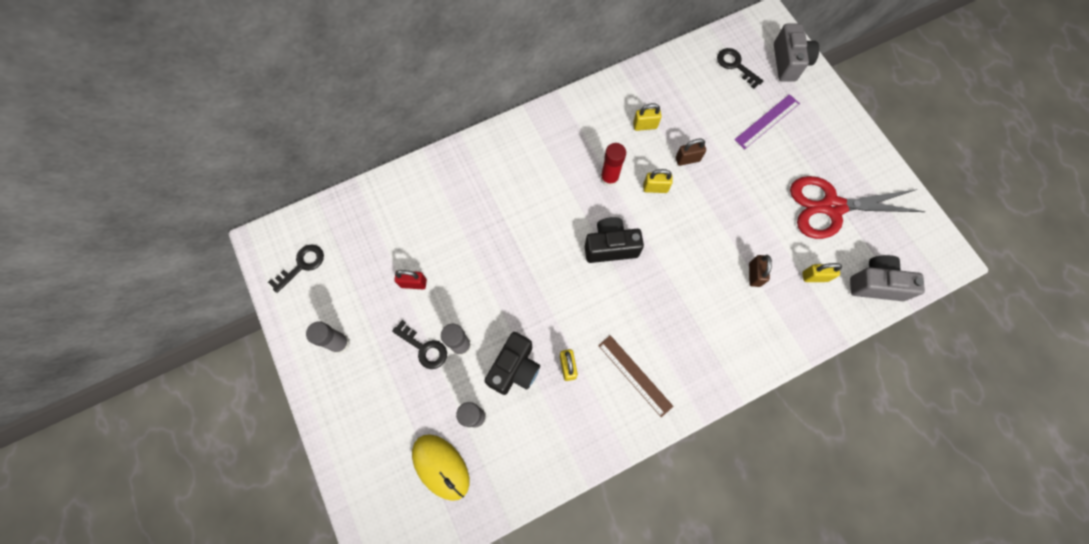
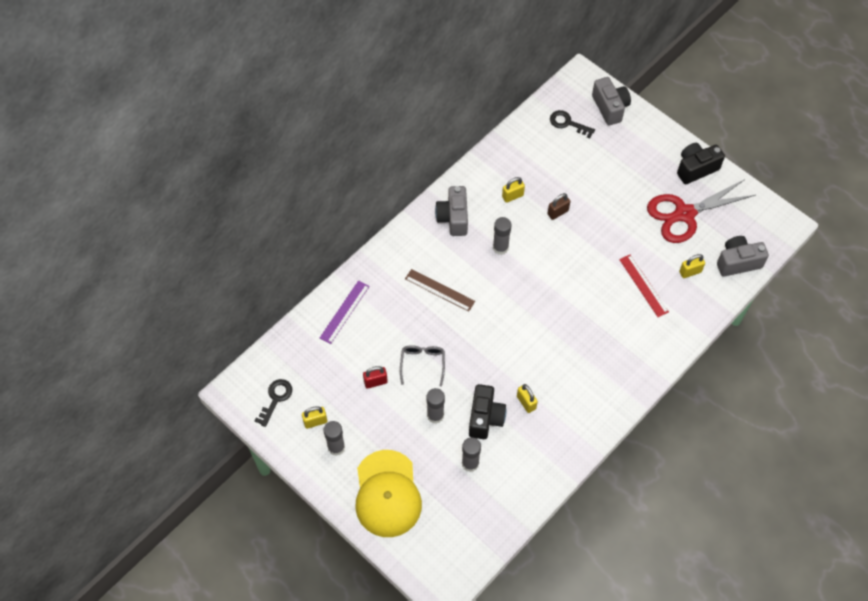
camera: 20 degrees left, 10 degrees down
black key [392,320,447,369] -> none
yellow mouse [412,434,470,501] -> none
black camera [585,217,644,263] -> black camera moved to [677,143,725,184]
brown ruler [598,335,673,417] -> brown ruler moved to [405,269,475,312]
red glue stick [600,143,626,187] -> grey glue stick [493,217,511,255]
yellow padlock [643,169,673,193] -> yellow padlock moved to [302,406,327,429]
purple ruler [734,94,800,149] -> purple ruler moved to [320,280,370,344]
brown padlock [749,255,772,287] -> red ruler [619,254,669,317]
none -> yellow cap [355,450,422,537]
none -> grey glasses [400,345,445,387]
none -> grey camera [435,186,468,236]

